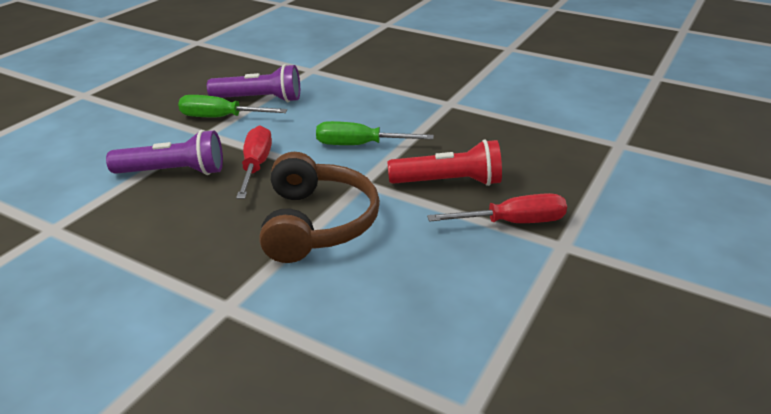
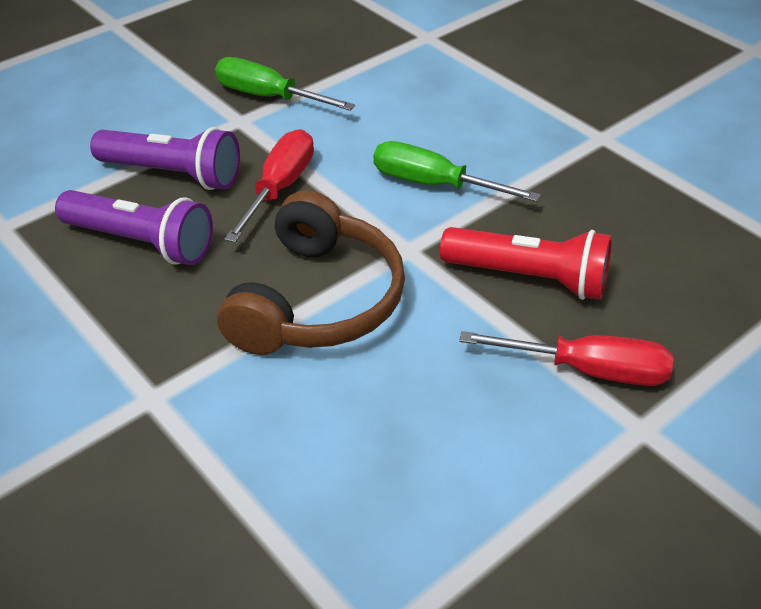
camera: 20 degrees right, 10 degrees up
purple flashlight [207,64,300,102] -> purple flashlight moved to [55,190,213,265]

